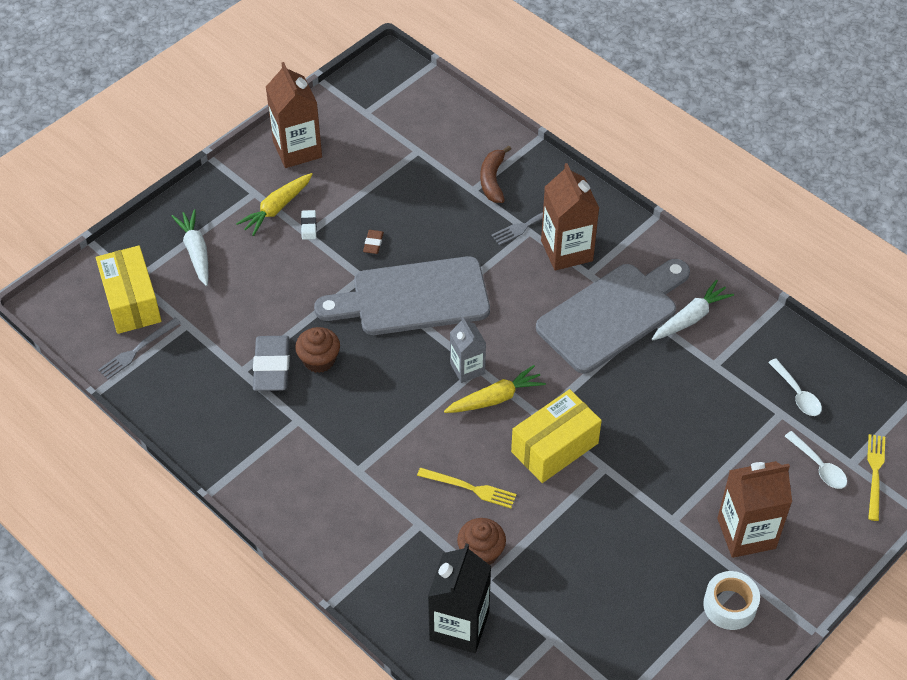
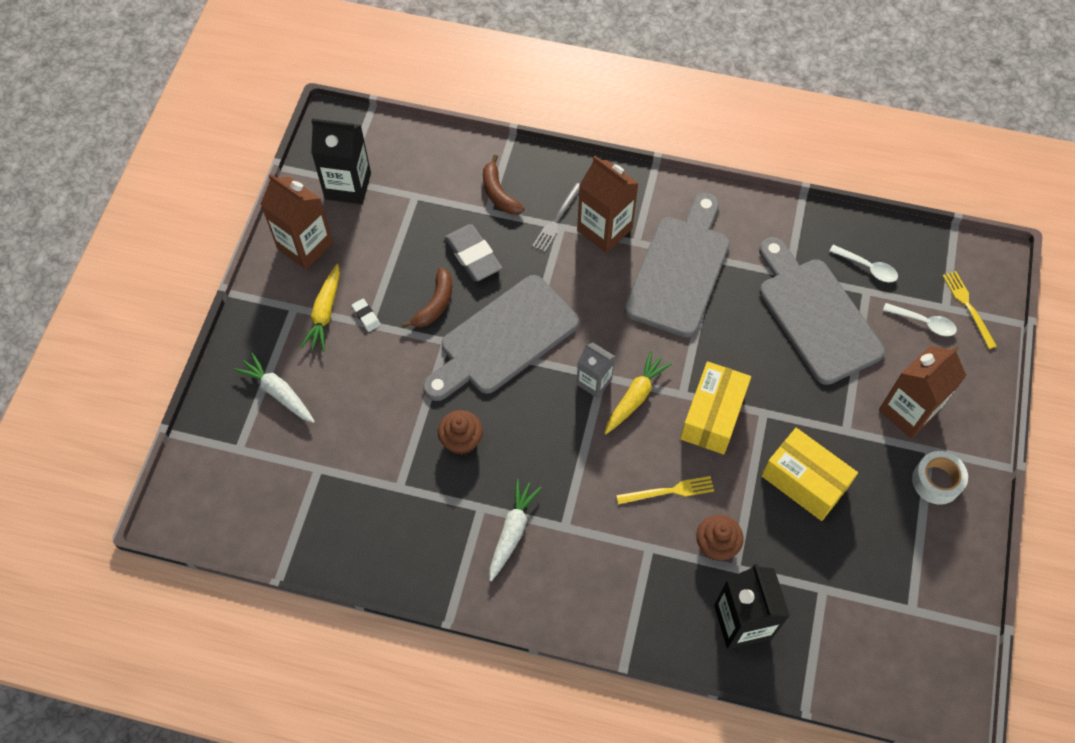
camera: 30 degrees left, 10 degrees up
yellow box [96,245,162,334] -> yellow box moved to [761,428,858,521]
grey fork [98,317,181,379] -> none
grey eraser [253,336,290,391] -> grey eraser moved to [445,224,502,281]
brown eraser [363,230,384,254] -> brown banana [402,267,452,328]
white carrot [652,280,734,341] -> white carrot moved to [489,479,542,581]
none -> black carton [311,118,371,204]
none -> grey cutting board [759,237,885,385]

